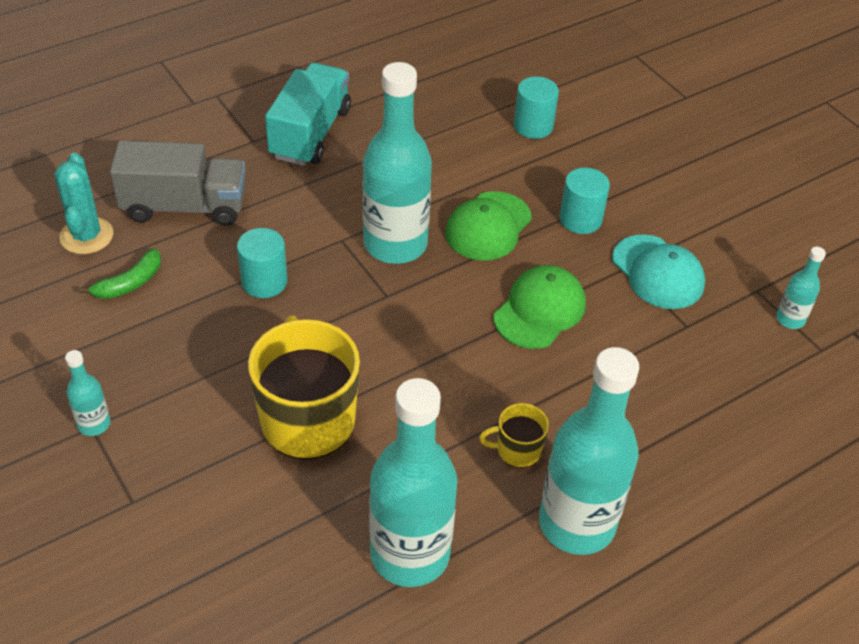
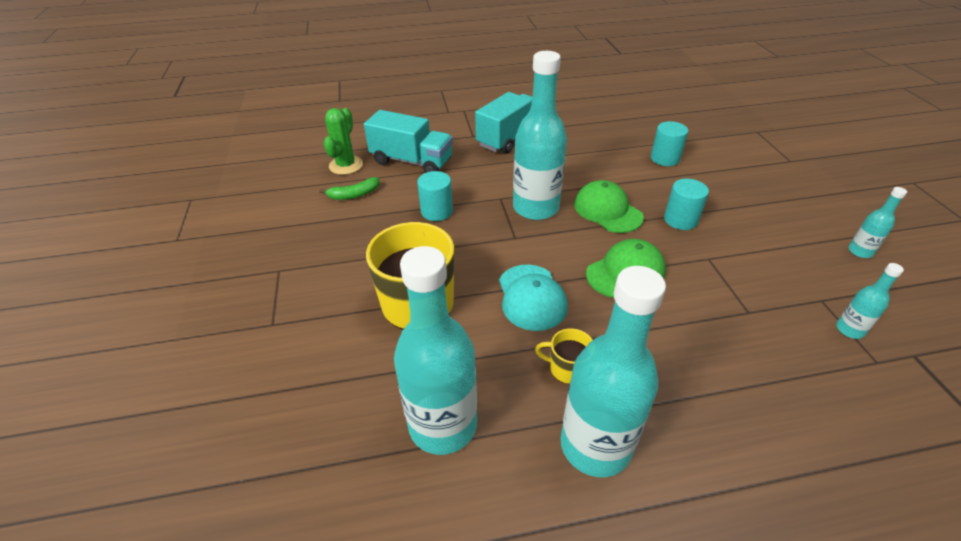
camera: 25 degrees right, 5 degrees down
turquoise cactus [54,153,114,254] -> green cactus [324,108,363,175]
turquoise bottle [65,350,111,436] -> turquoise bottle moved to [849,187,907,258]
grey truck [110,141,246,226] -> turquoise truck [364,110,453,173]
green cap [445,191,532,261] -> green cap turned 90 degrees clockwise [574,180,644,233]
turquoise cap [612,234,705,309] -> turquoise cap moved to [499,265,568,331]

